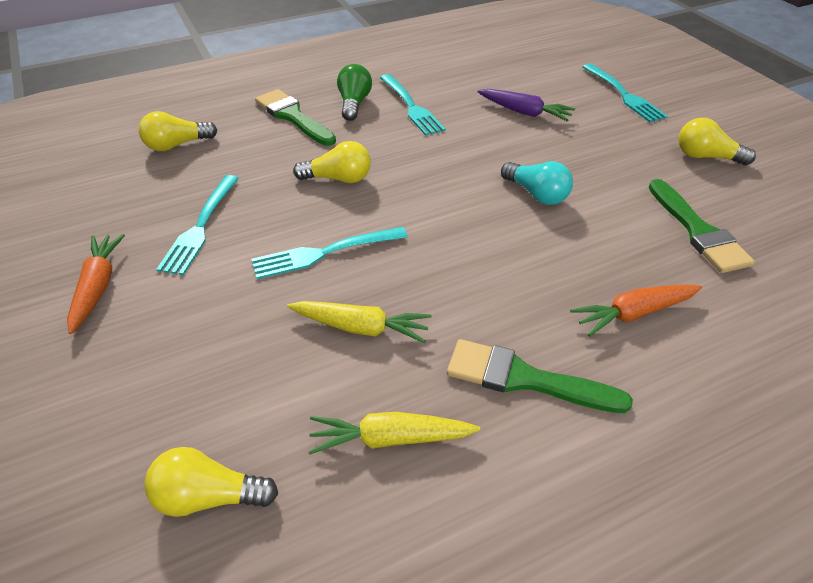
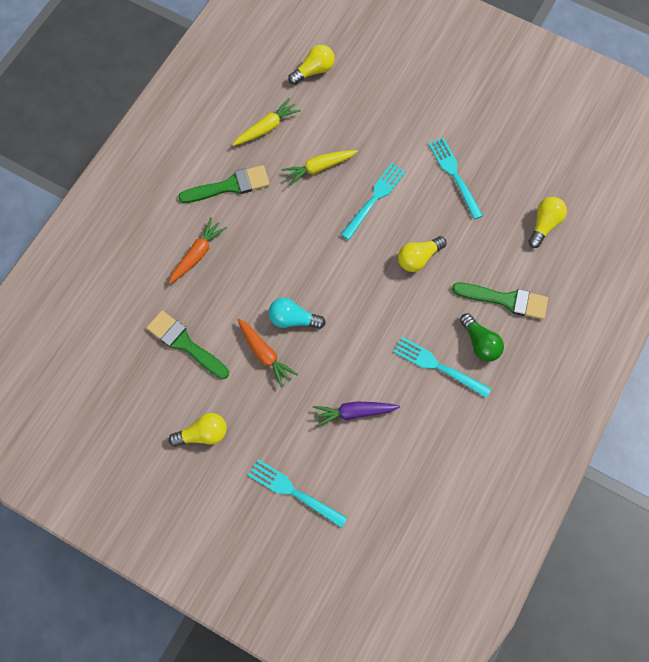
camera: 145 degrees right, 25 degrees up
orange carrot [67,234,125,334] -> orange carrot moved to [237,318,298,388]

